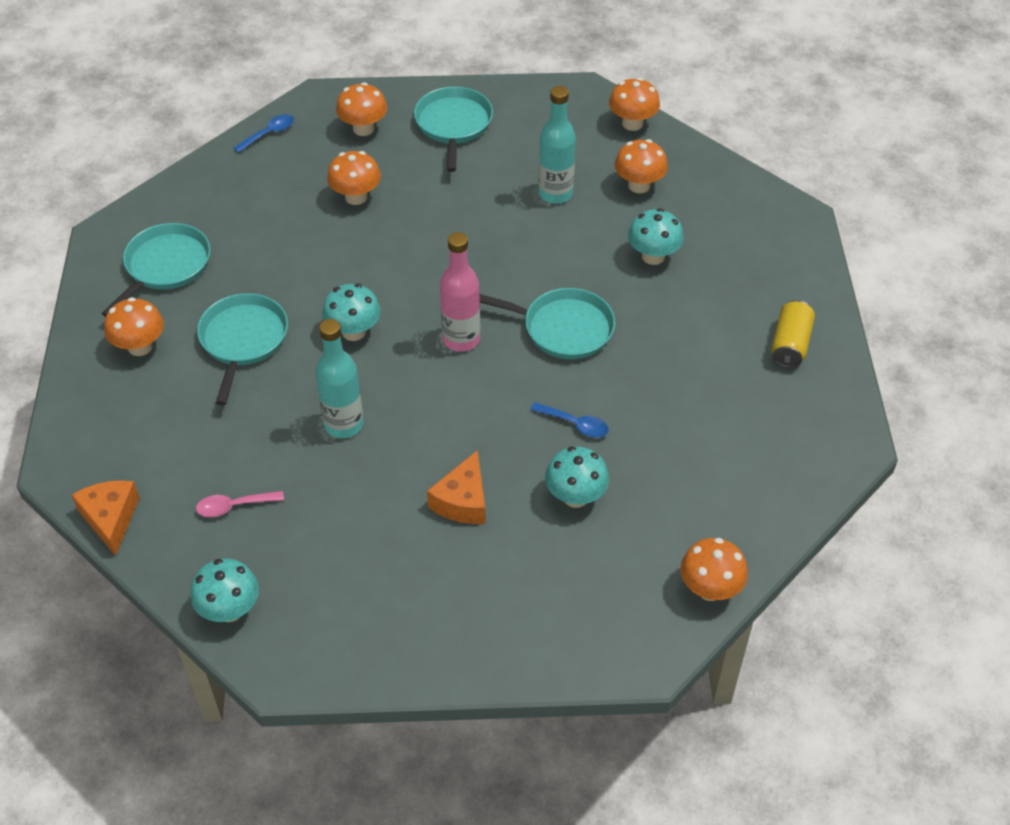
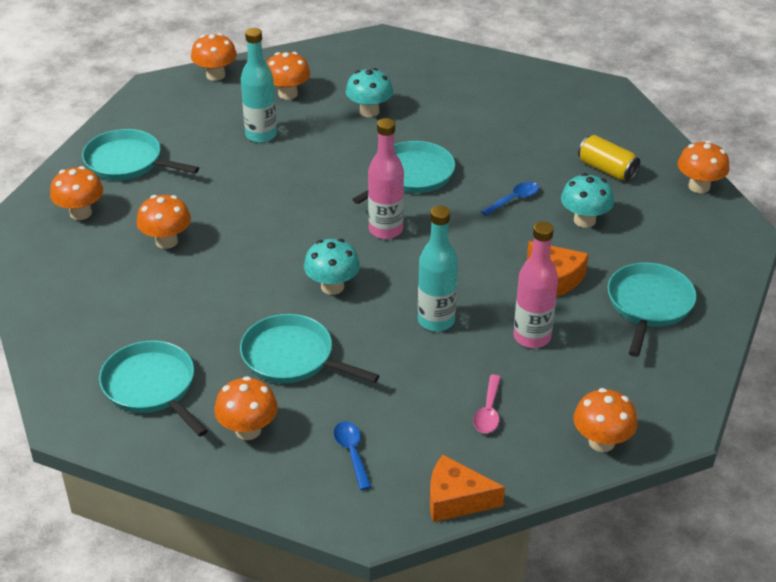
camera: 65 degrees left, 10 degrees down
turquoise mushroom [191,559,259,622] -> orange mushroom [573,388,638,452]
blue spoon [234,114,294,153] -> blue spoon moved to [334,421,372,490]
yellow can [771,300,815,368] -> yellow can moved to [578,135,640,181]
none -> pink bottle [514,221,558,348]
none -> turquoise pan [608,262,697,357]

